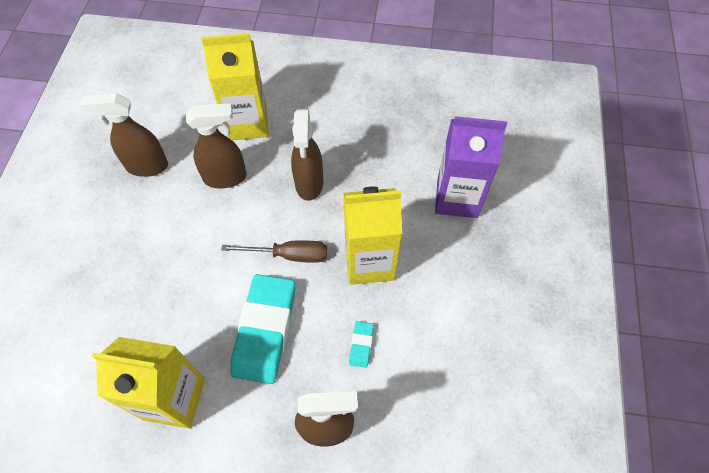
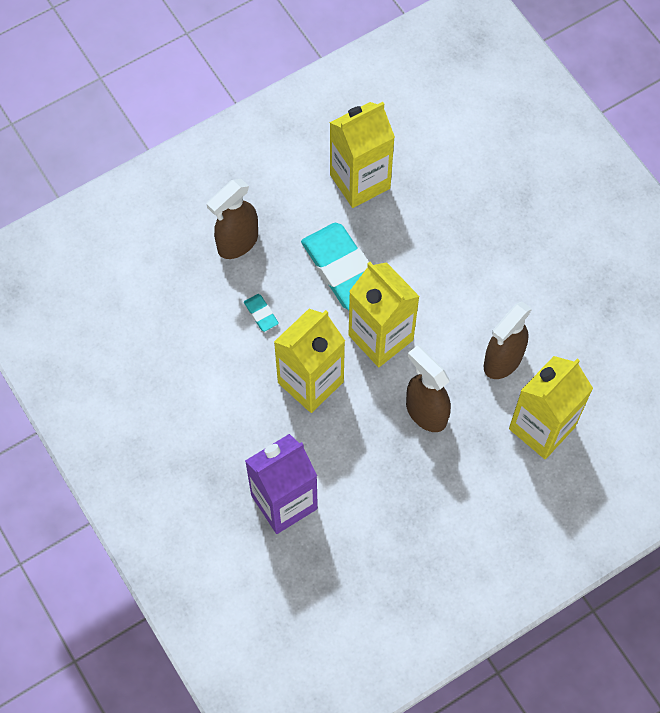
camera: 140 degrees right, 5 degrees up
brown spray bottle [80,93,168,177] -> none
brown screwdriver [221,240,327,263] -> yellow carton [348,262,420,367]

